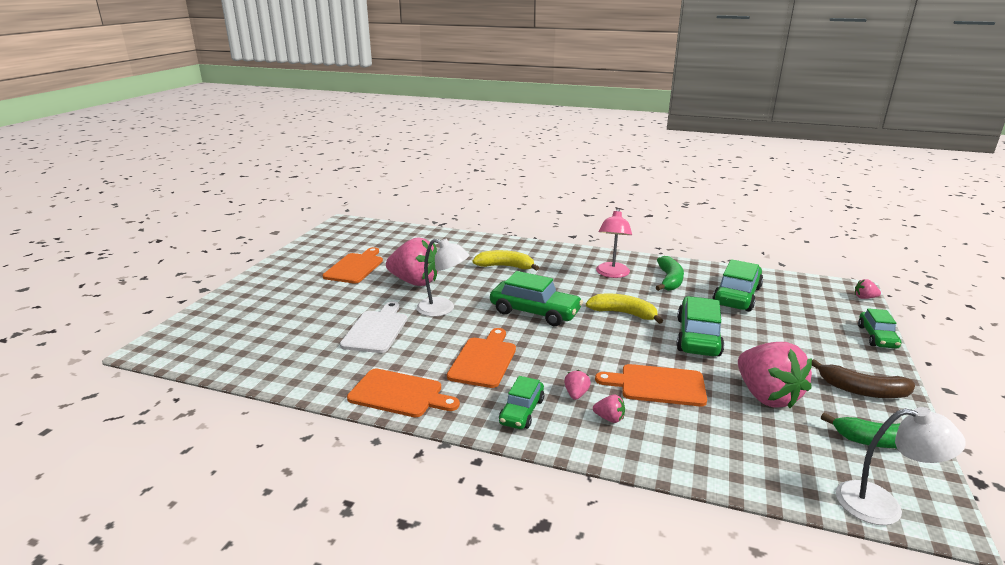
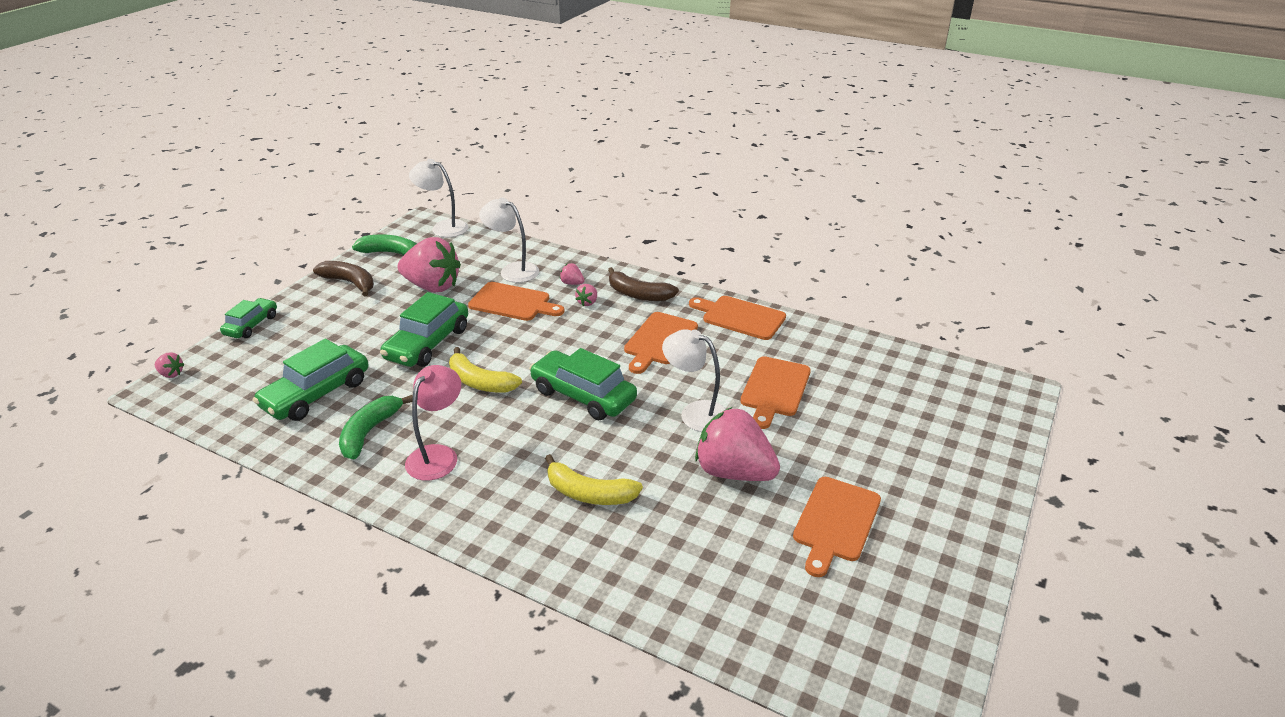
camera: 170 degrees left, 10 degrees up
white cutting board [340,302,407,353] -> orange cutting board [740,356,811,429]
green car [499,376,544,429] -> brown banana [608,267,679,301]
pink strawberry [738,342,812,408] -> pink strawberry turned 120 degrees clockwise [397,237,461,292]
none -> white lamp [479,197,539,283]

